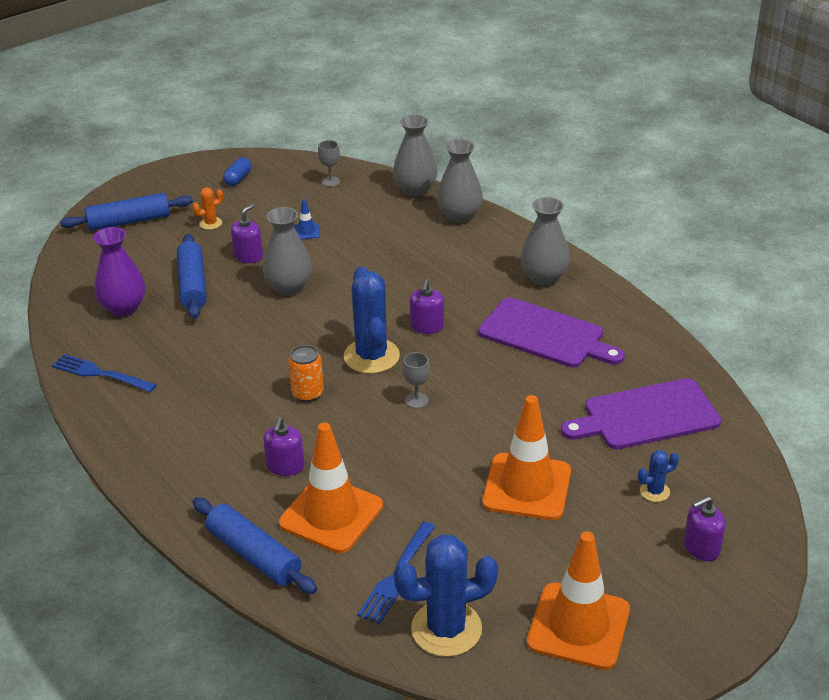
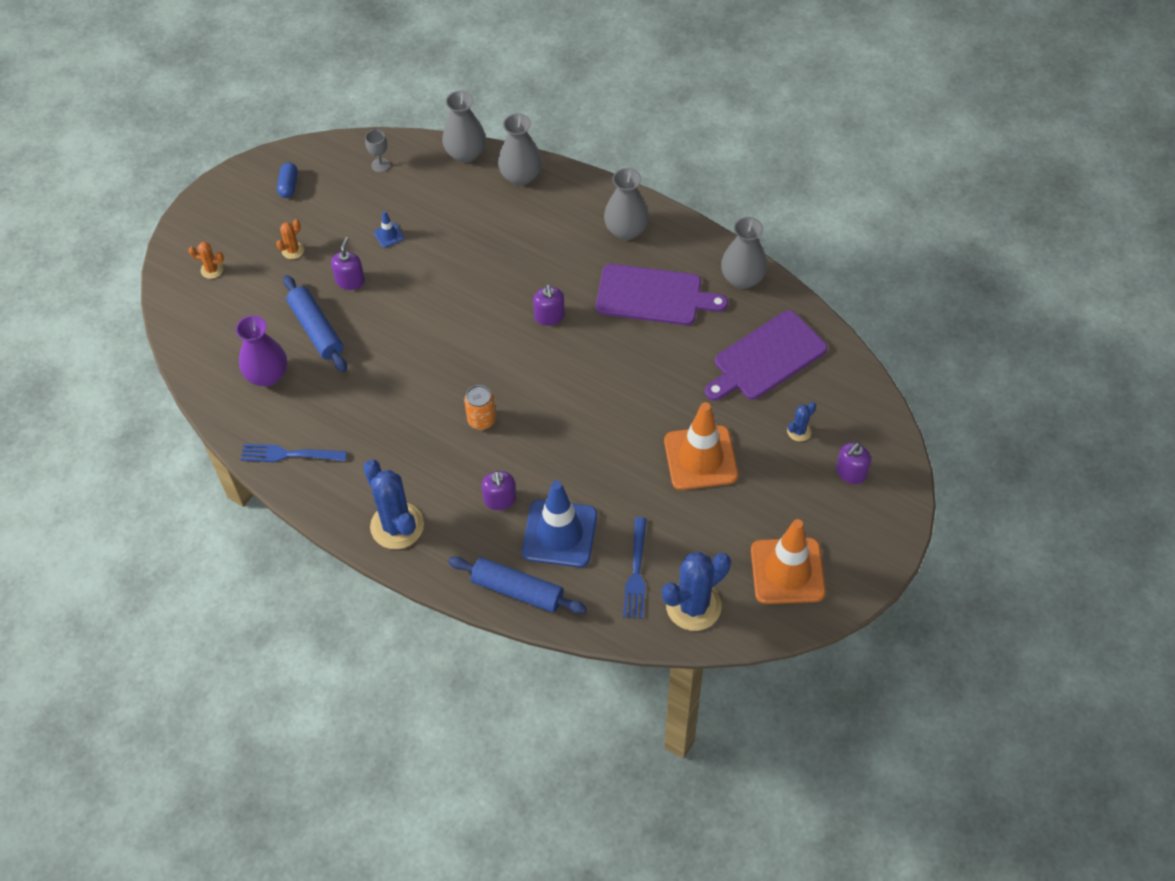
camera: 20 degrees left, 20 degrees up
blue rolling pin [60,193,193,231] -> orange cactus [188,242,224,279]
grey vase [263,207,312,296] -> grey vase moved to [721,217,767,289]
orange traffic cone [279,422,383,553] -> blue traffic cone [522,481,597,567]
blue cactus [344,266,400,374] -> blue cactus moved to [363,460,424,549]
grey goblet [403,352,430,408] -> none

